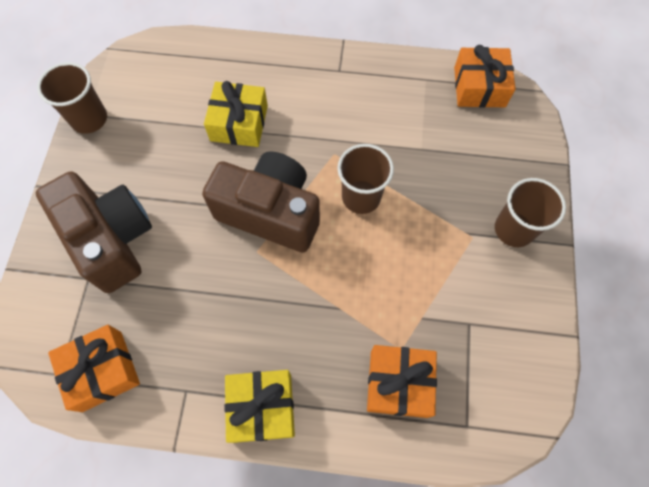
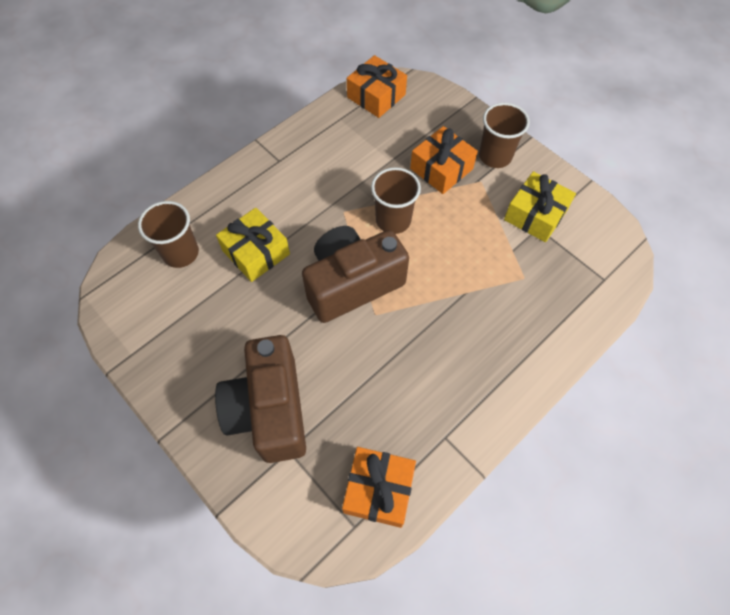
camera: 50 degrees left, 5 degrees down
brown camera [36,171,152,293] -> brown camera turned 105 degrees counterclockwise [215,335,306,463]
brown cup [37,62,107,134] -> brown cup moved to [138,201,199,268]
yellow gift [224,370,295,443] -> yellow gift moved to [504,171,576,242]
orange gift [367,345,437,418] -> orange gift moved to [410,126,478,194]

